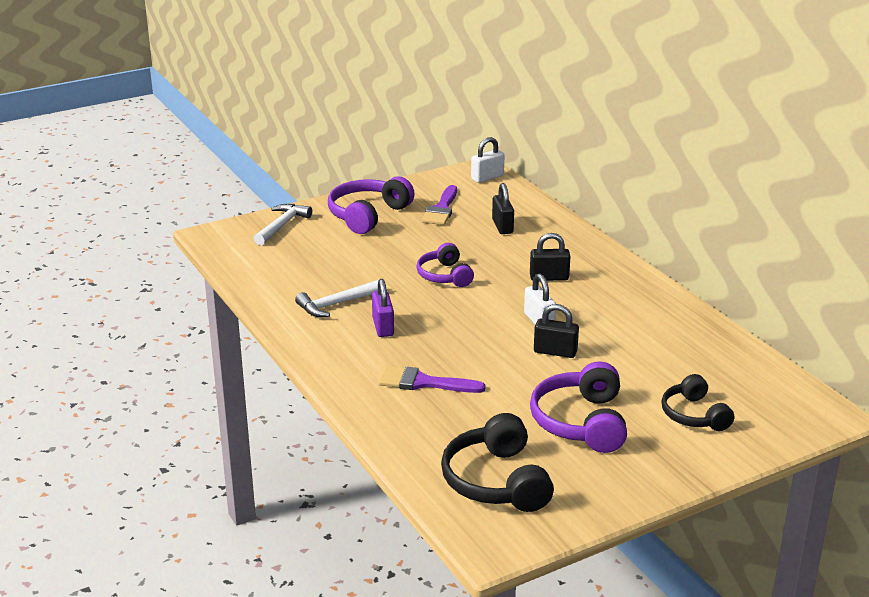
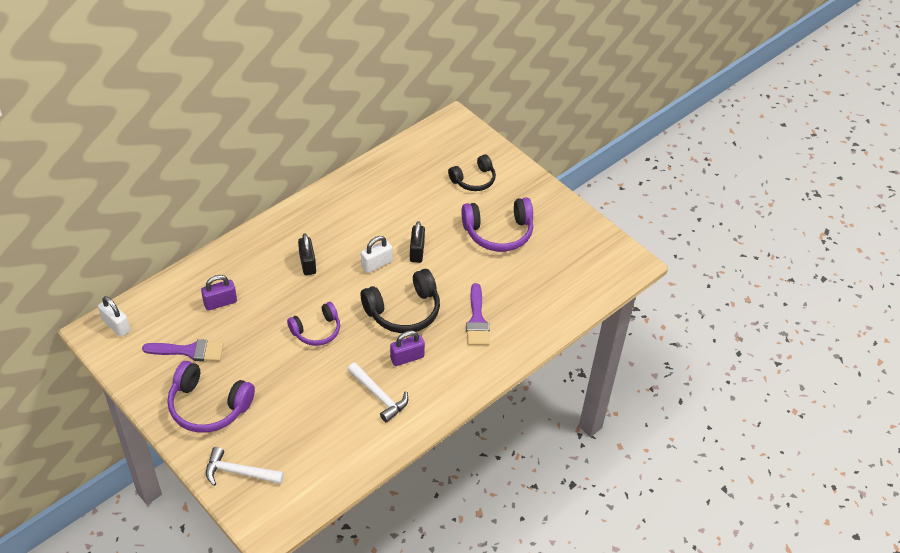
camera: 105 degrees left, 20 degrees up
black headphones [441,413,554,512] -> black headphones moved to [361,269,440,333]
black padlock [492,183,514,234] -> purple padlock [201,275,237,311]

